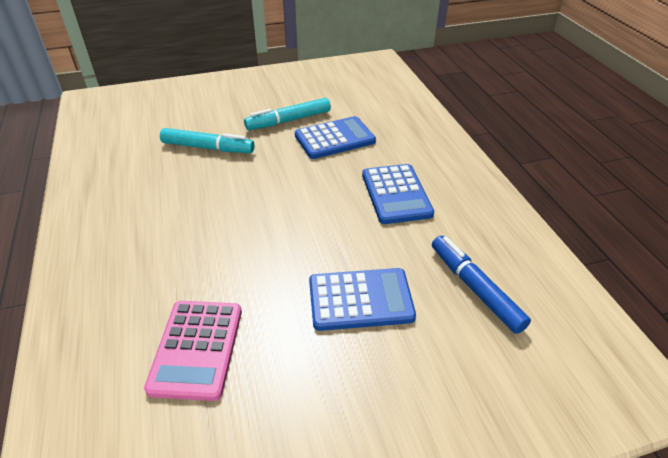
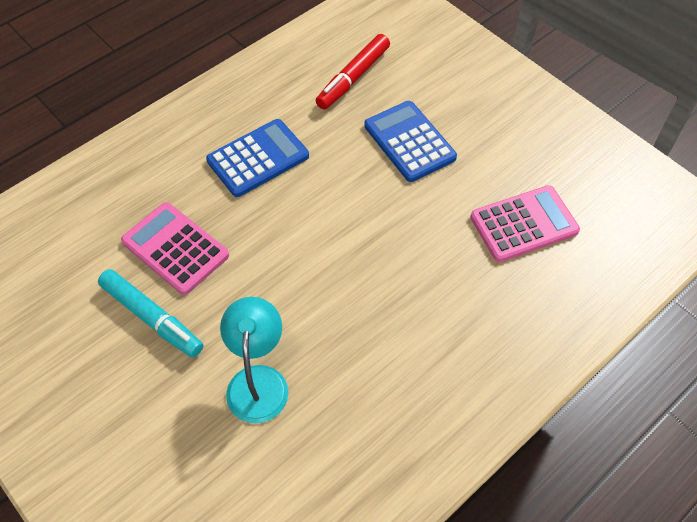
camera: 115 degrees left, 15 degrees up
turquoise marker [160,128,254,153] -> turquoise lamp [220,297,289,424]
blue calculator [295,116,376,159] -> pink calculator [121,202,229,295]
blue marker [432,236,531,334] -> red marker [316,34,390,109]

